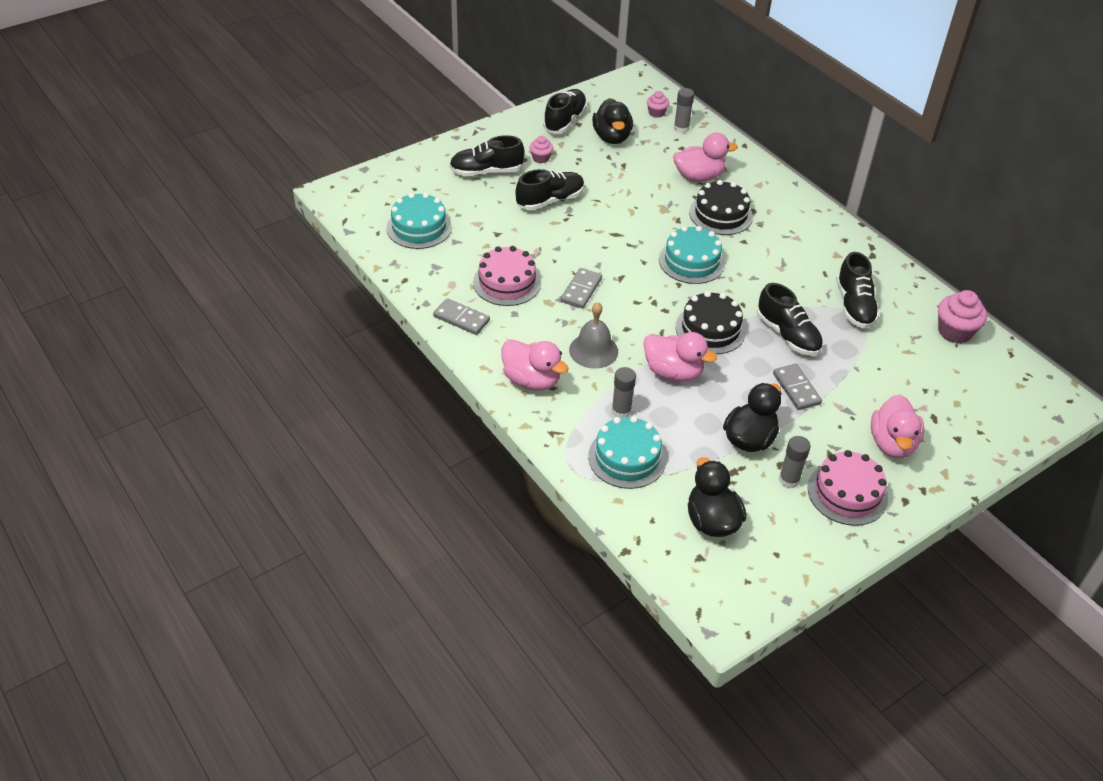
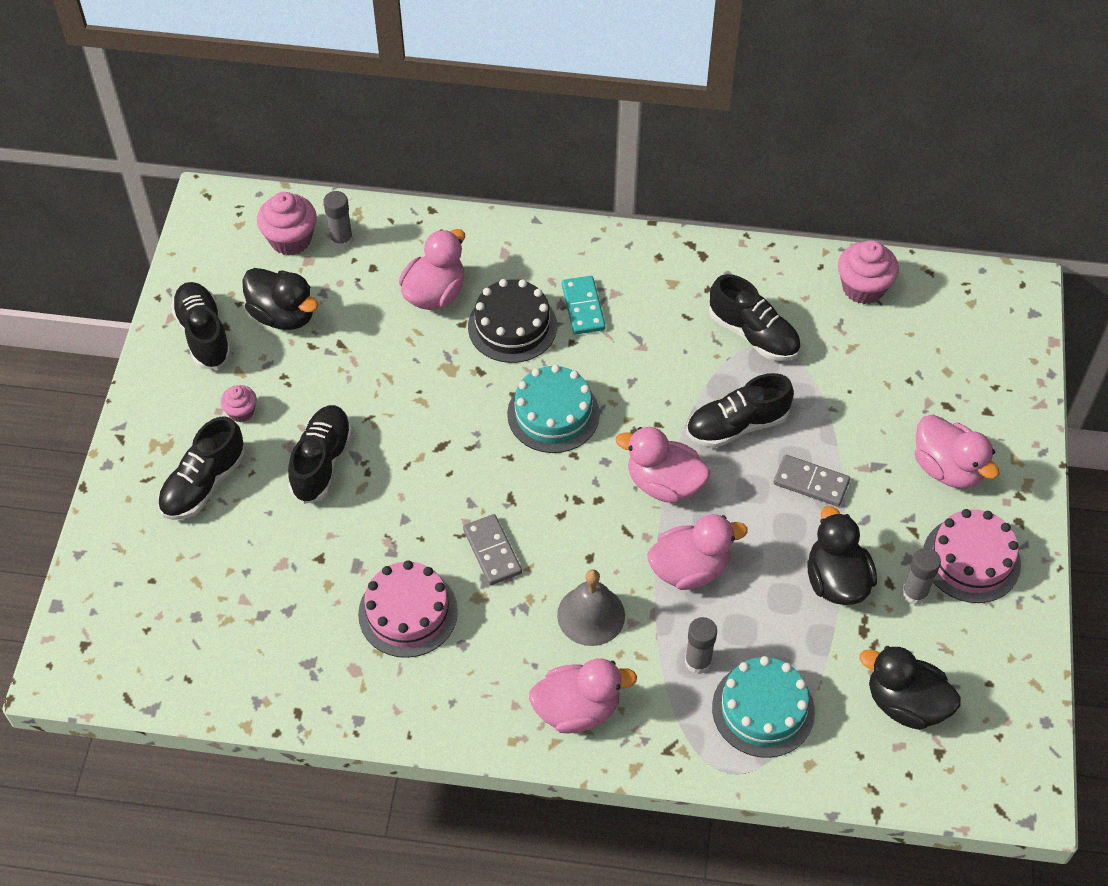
camera: 45 degrees left, 10 degrees up
turquoise cake [386,193,452,249] -> none
grey domino [433,298,490,335] -> none
pink cupcake [647,91,669,118] -> pink cupcake [257,192,317,256], size x1.75
black cake [675,291,746,354] -> pink duck [616,427,710,503]
black shoe [757,283,823,356] -> black shoe turned 150 degrees clockwise [686,373,794,448]
none -> turquoise domino [562,276,606,335]

